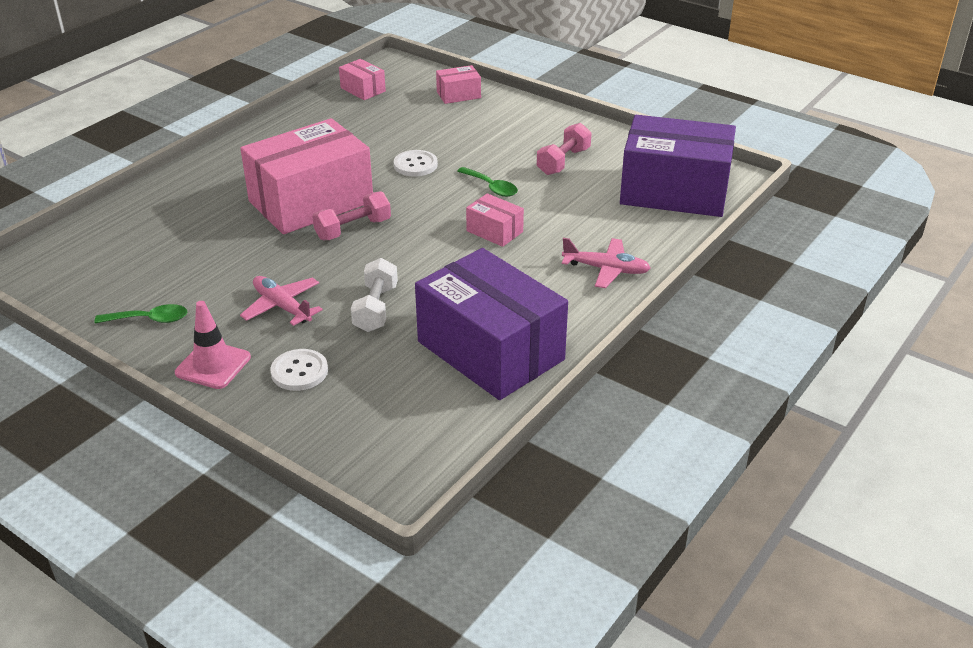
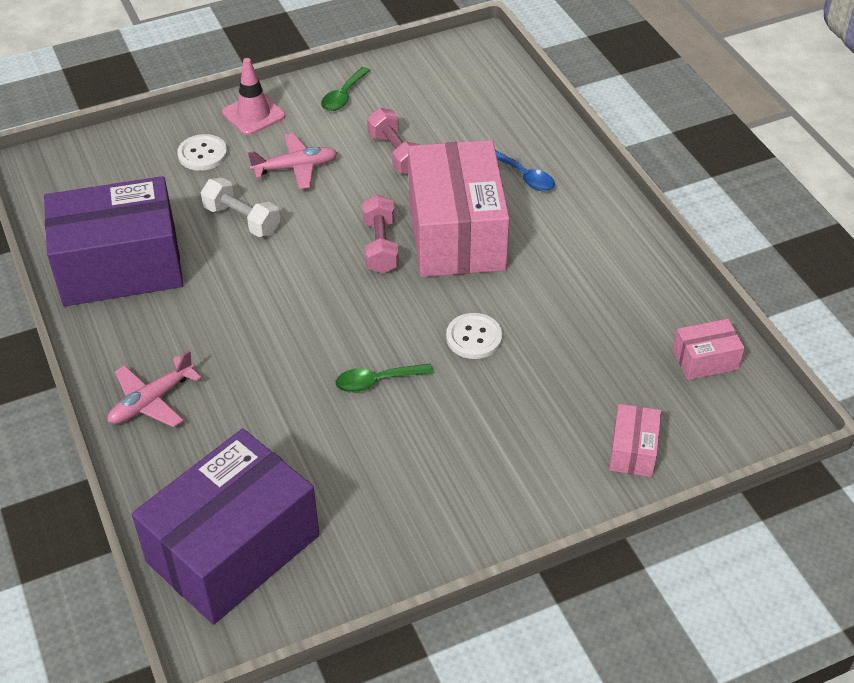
camera: 120 degrees right, 10 degrees up
pink box [466,193,524,247] -> none
pink dumbbell [537,123,591,175] -> pink dumbbell moved to [367,108,420,174]
none -> blue spoon [495,150,555,191]

